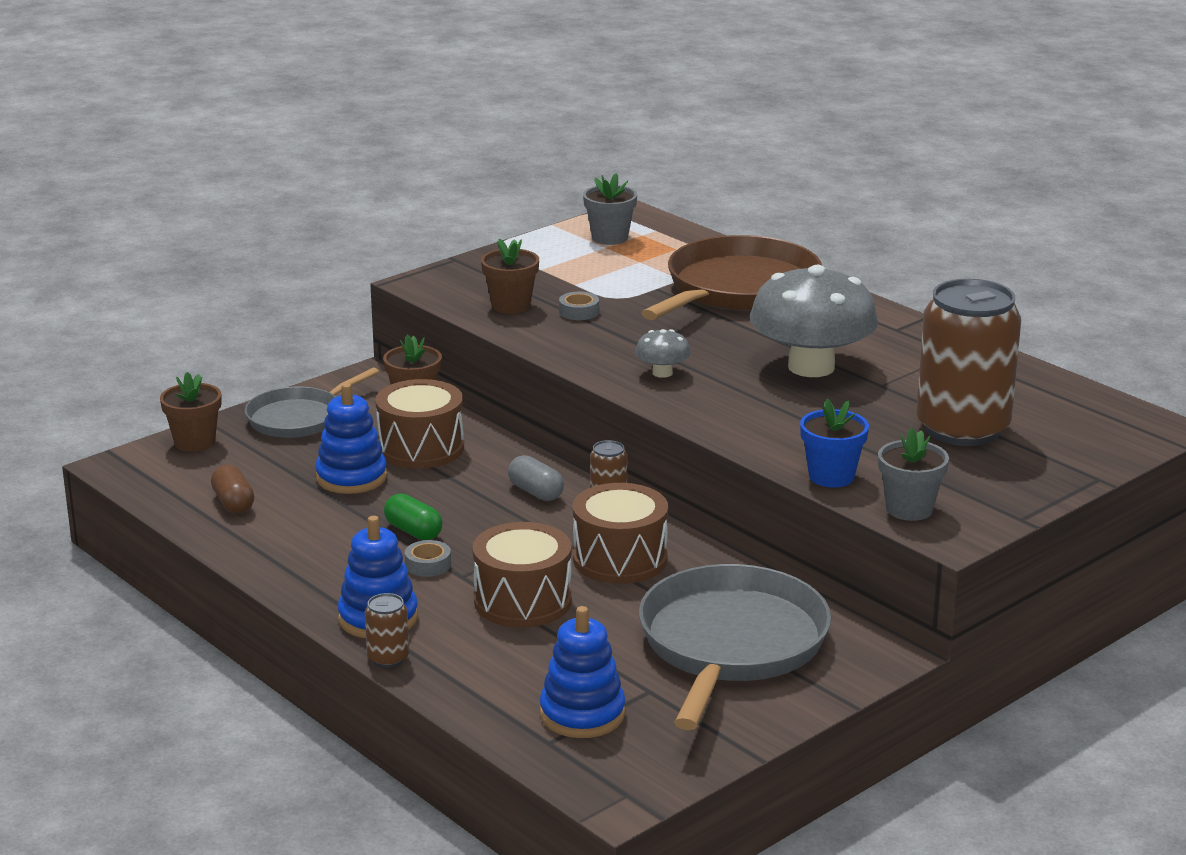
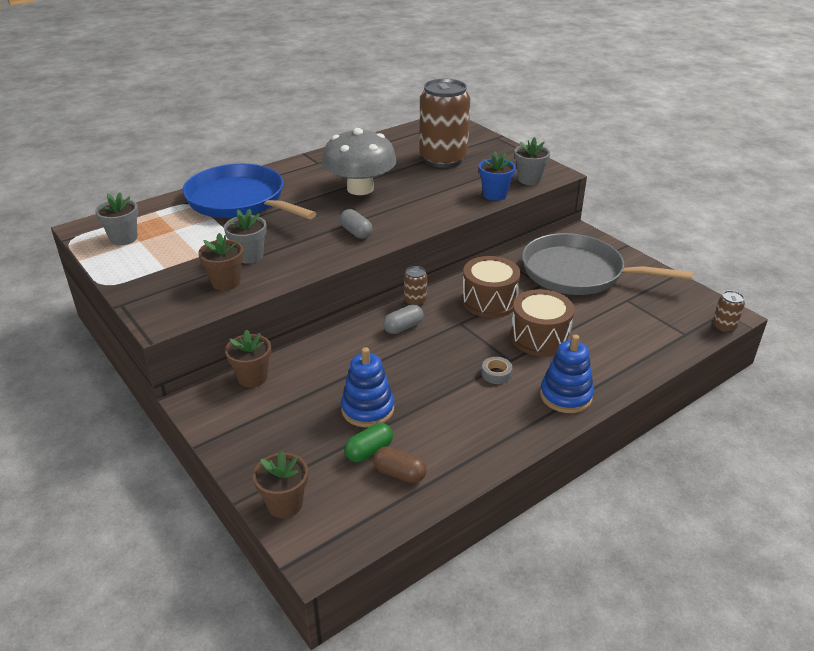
camera: 85 degrees left, 10 degrees up
brown capsule [211,465,254,513] -> brown capsule turned 45 degrees clockwise [373,447,427,483]
grey pan [245,367,379,438] -> none
brown can [365,593,409,668] -> brown can moved to [713,291,745,333]
brown drum [375,379,464,469] -> none
green capsule [384,493,443,540] -> green capsule moved to [344,423,393,462]
blue stacking toy [540,606,625,738] -> none
grey tape [559,292,599,320] -> grey flower pot [224,209,267,264]
grey mushroom [635,329,691,378] -> grey capsule [340,209,373,239]
brown pan [641,235,822,320] -> blue pan [182,164,316,219]

